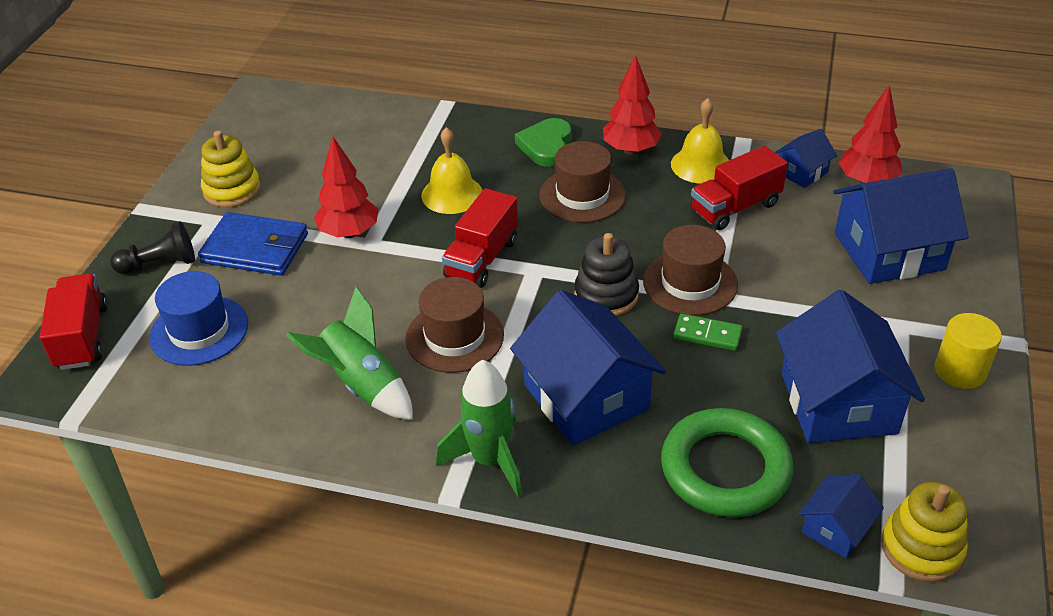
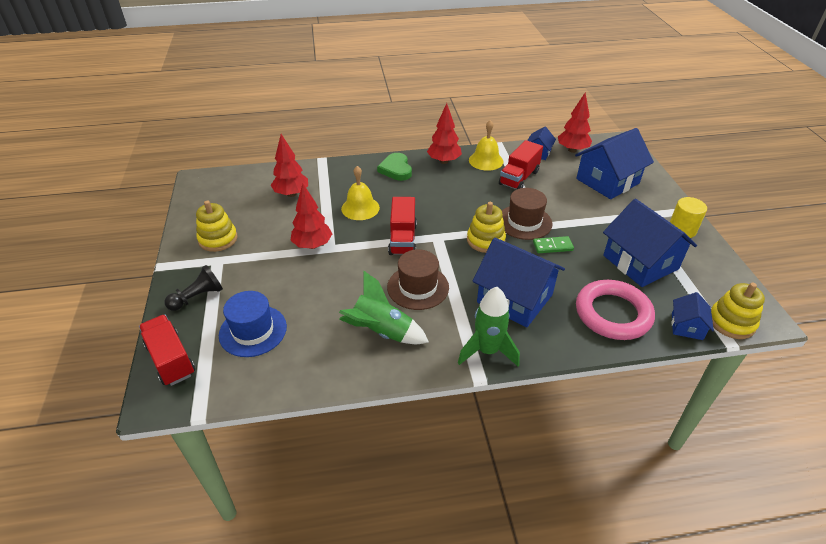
camera: 25 degrees left, 0 degrees up
blue wallet [198,212,308,276] -> none
brown hat [539,141,626,223] -> none
black stacking toy [574,233,639,316] -> yellow stacking toy [467,202,506,253]
green ring [661,408,794,517] -> pink ring [576,280,655,340]
none -> red tree [271,134,308,197]

